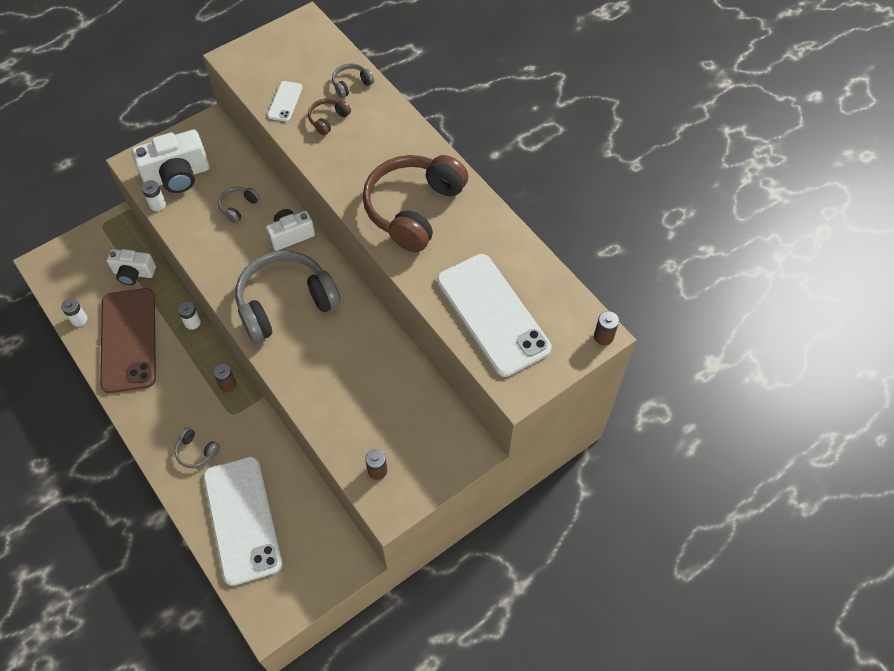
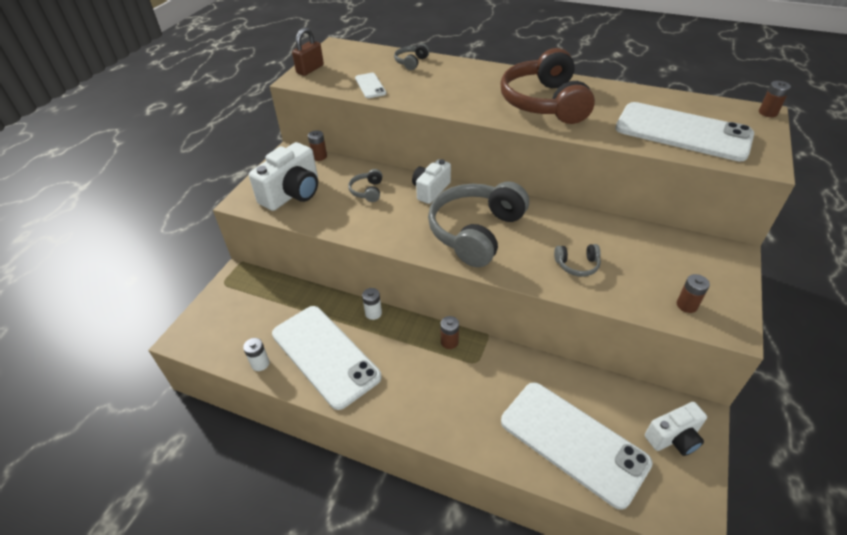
camera: 30 degrees left, 15 degrees down
brown phone [100,288,156,393] -> white phone [272,306,382,410]
white camera [107,249,156,285] -> white camera moved to [645,402,707,456]
white battery [141,180,166,211] -> none
grey headphones [175,427,220,468] -> grey headphones moved to [554,244,601,277]
brown headphones [308,98,351,135] -> none
none -> brown padlock [292,27,324,76]
none -> brown battery [308,130,327,161]

